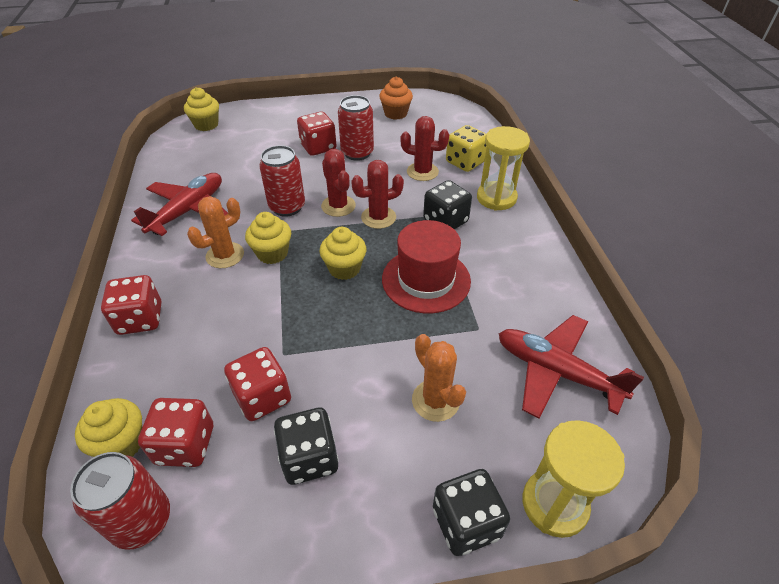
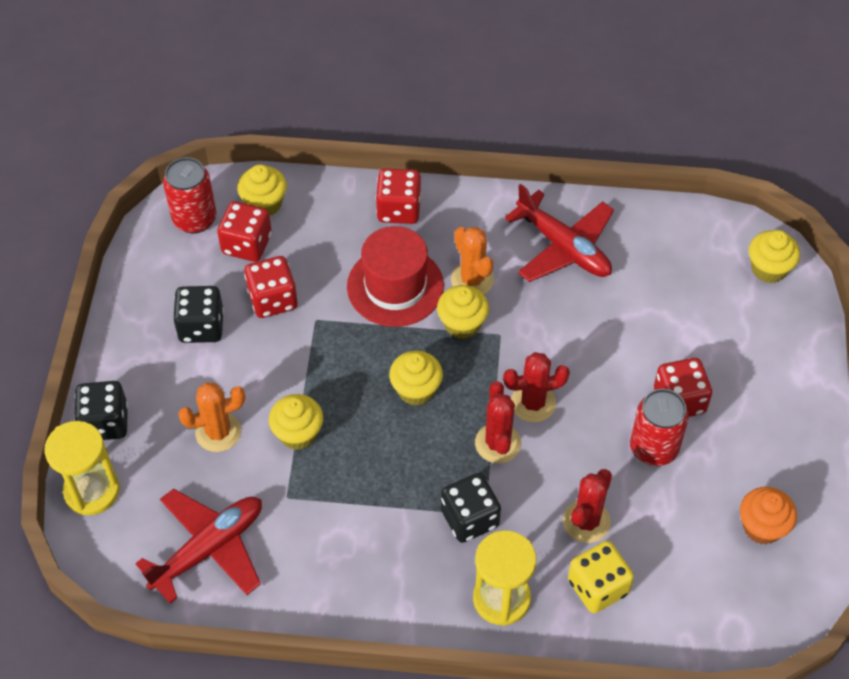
camera: 105 degrees right, 10 degrees up
red can [259,145,305,217] -> none
red hat [382,220,471,313] -> red hat moved to [347,226,444,327]
none -> yellow cupcake [269,394,323,450]

